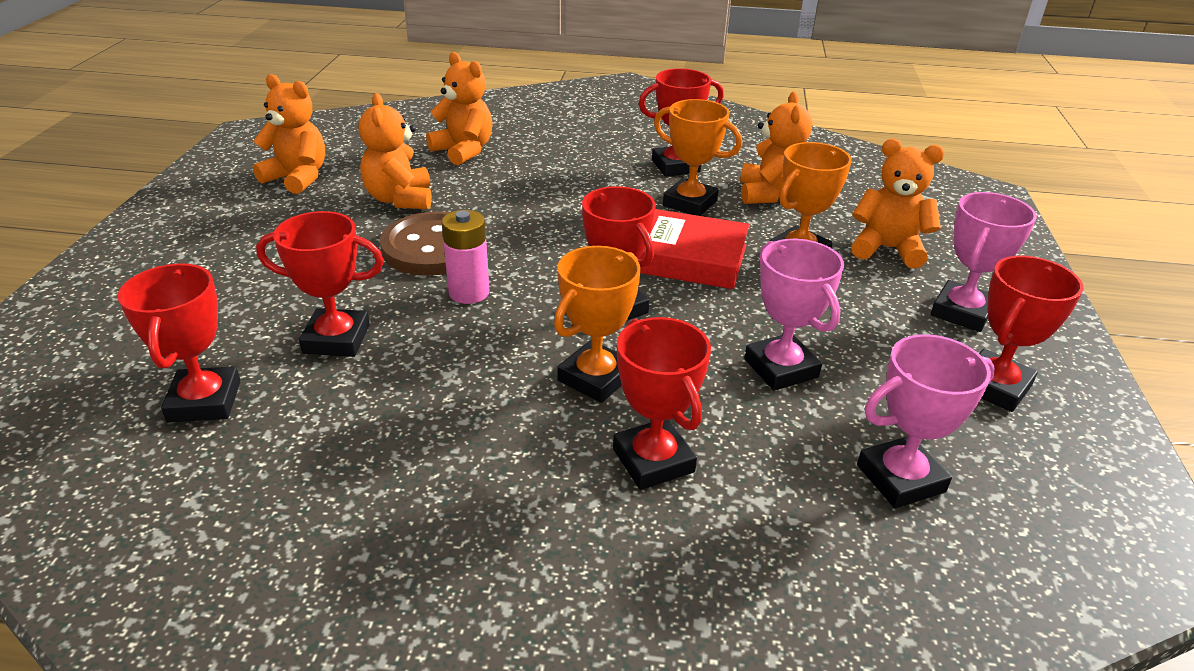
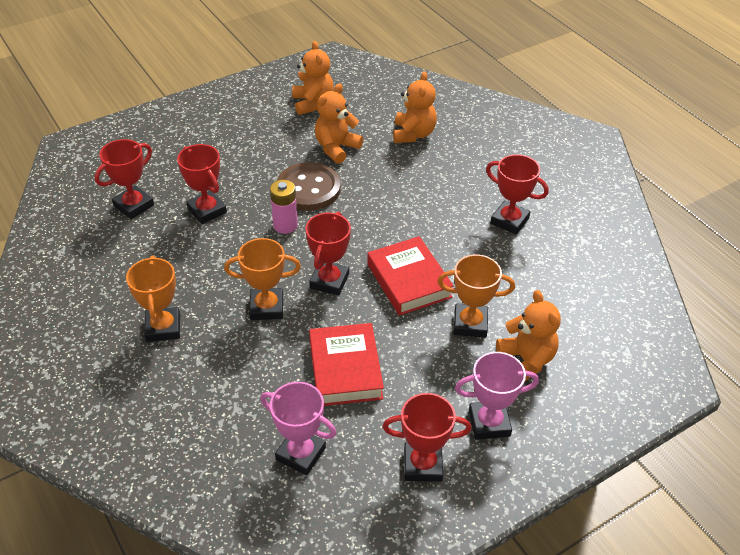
camera: 50 degrees right, 10 degrees up
red trophy [613,317,711,490] -> none
orange trophy [654,99,742,216] -> orange trophy moved to [126,255,180,342]
orange teddy bear [740,91,812,204] -> none
pink trophy [744,239,844,391] -> red book [309,323,384,406]

